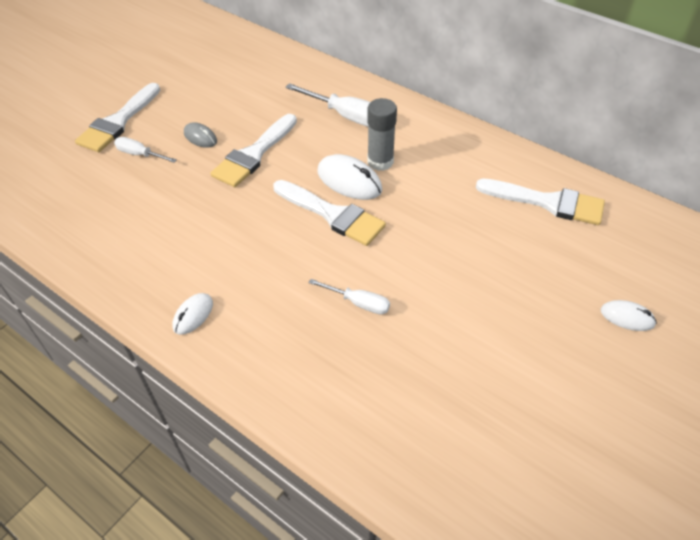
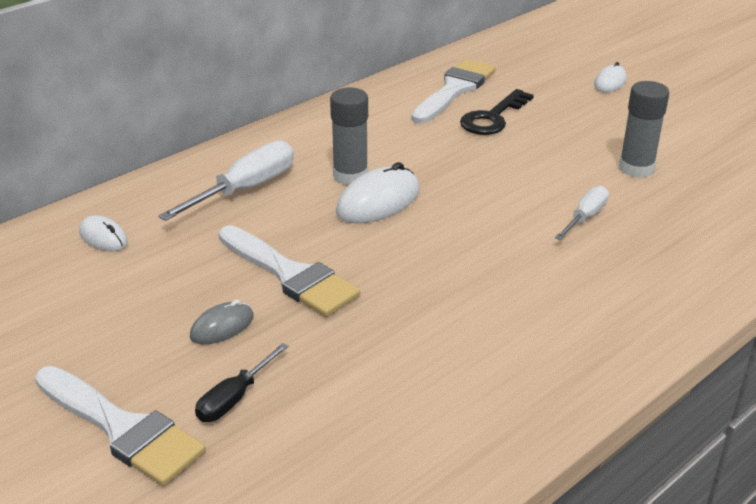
camera: 80 degrees left, 15 degrees down
white screwdriver [114,137,177,163] -> black screwdriver [195,343,289,422]
white mouse [172,293,213,335] -> white mouse moved to [79,215,128,251]
white brush [273,180,386,246] -> none
none -> black key [460,89,534,135]
none -> grey glue stick [619,81,669,178]

